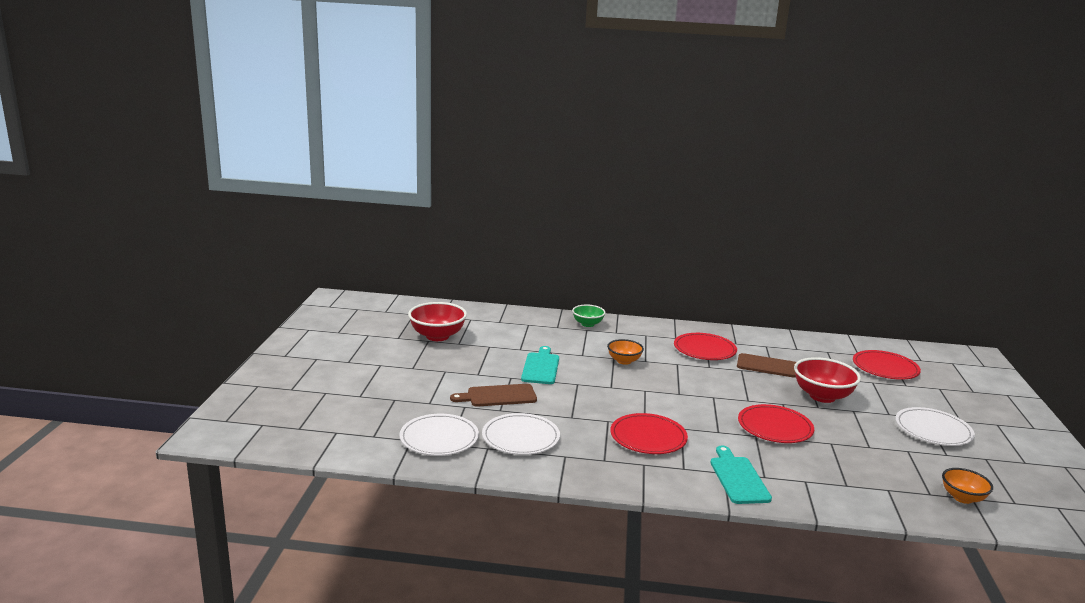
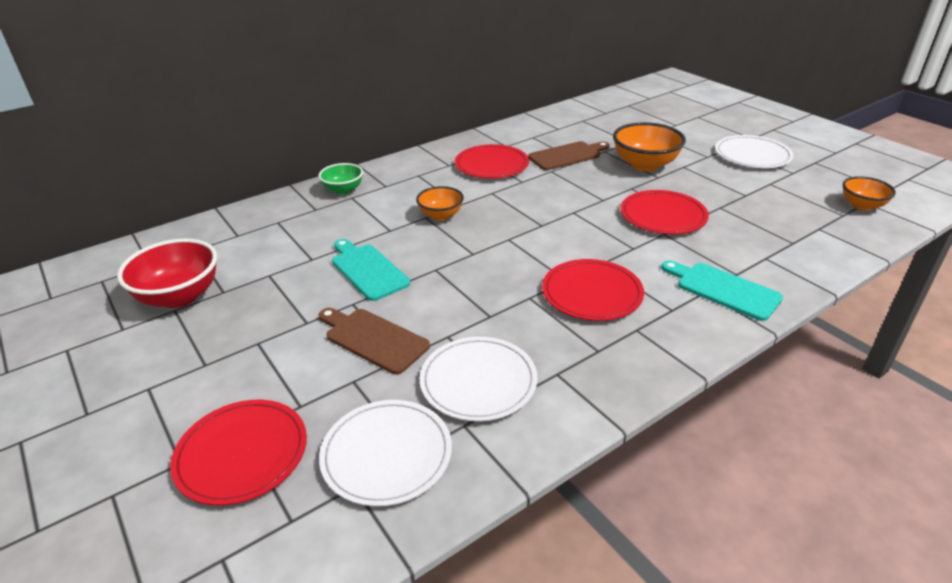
camera: 40 degrees left, 15 degrees up
brown cutting board [450,384,537,407] -> brown cutting board turned 90 degrees clockwise [319,308,430,374]
red bowl [794,357,861,403] -> orange bowl [613,122,686,172]
red plate [853,350,921,380] -> red plate moved to [170,400,307,505]

